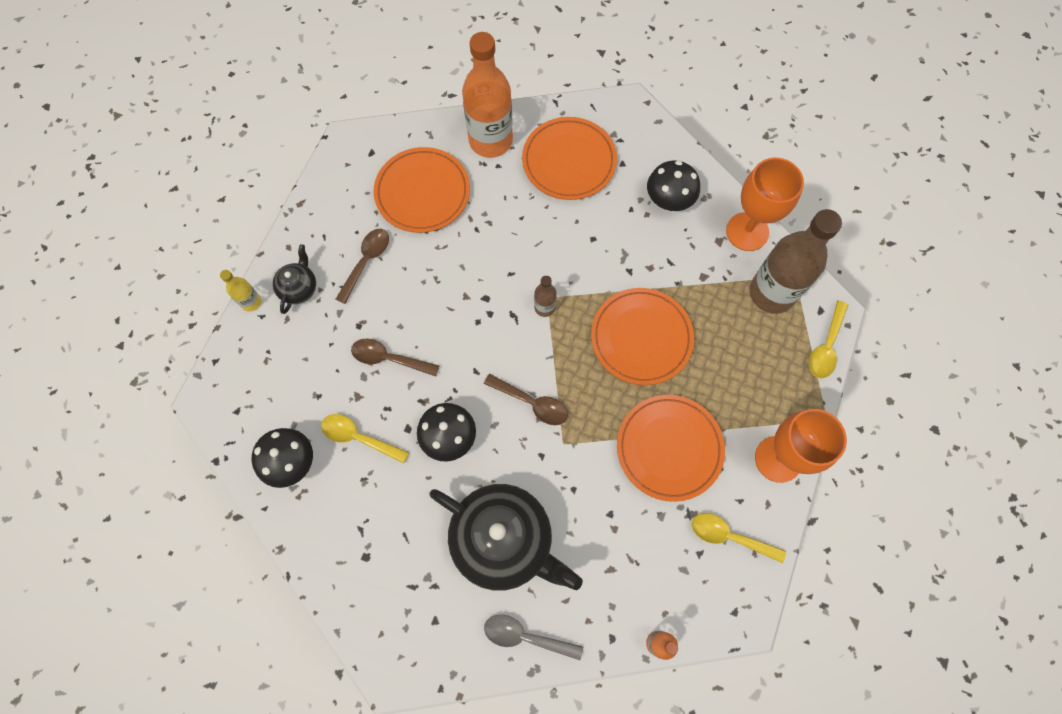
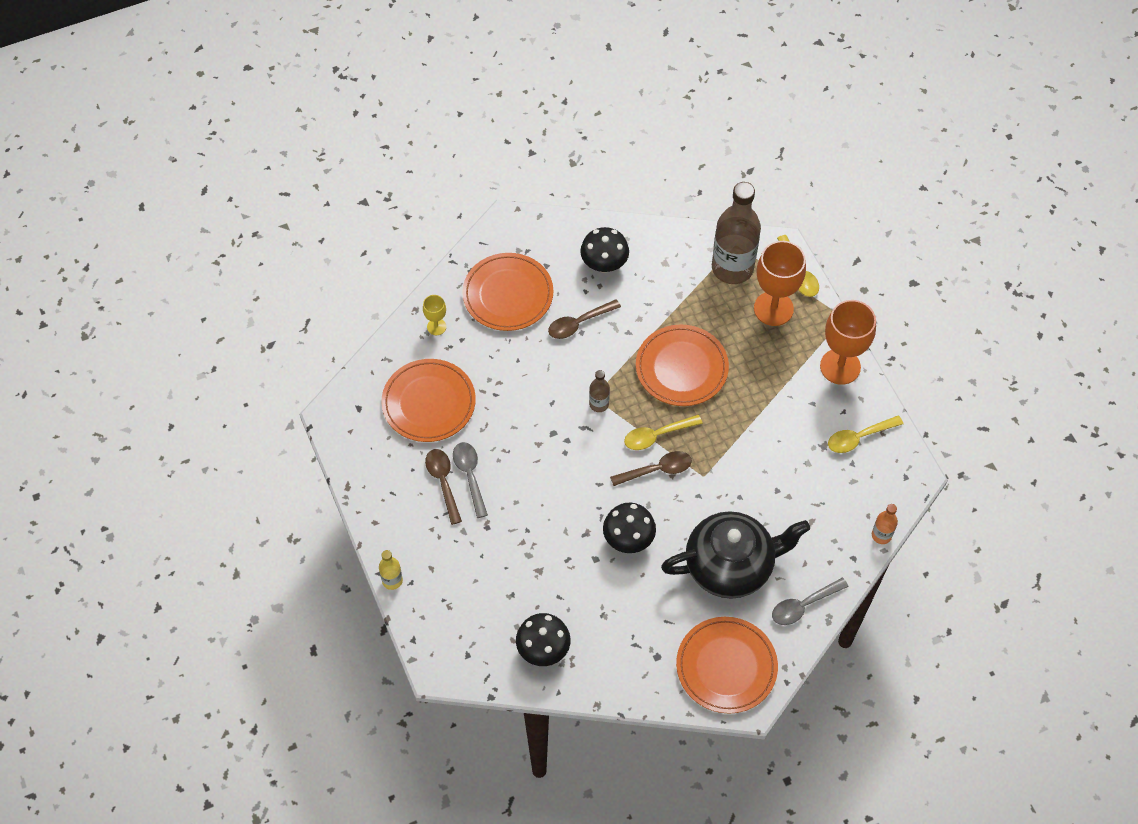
camera: 45 degrees left, 10 degrees down
black teapot [273,244,316,314] -> none
yellow spoon [321,414,409,464] -> yellow spoon moved to [624,415,703,450]
brown spoon [351,338,439,376] -> brown spoon moved to [548,299,621,339]
orange bottle [462,32,513,158] -> yellow goblet [423,295,447,335]
orange plate [617,395,725,502] -> orange plate moved to [676,617,778,714]
orange goblet [726,158,804,251] -> orange goblet moved to [754,241,806,326]
none -> grey spoon [453,442,488,518]

